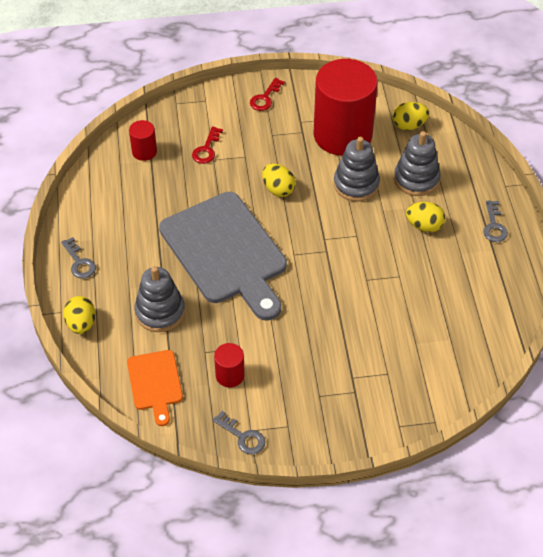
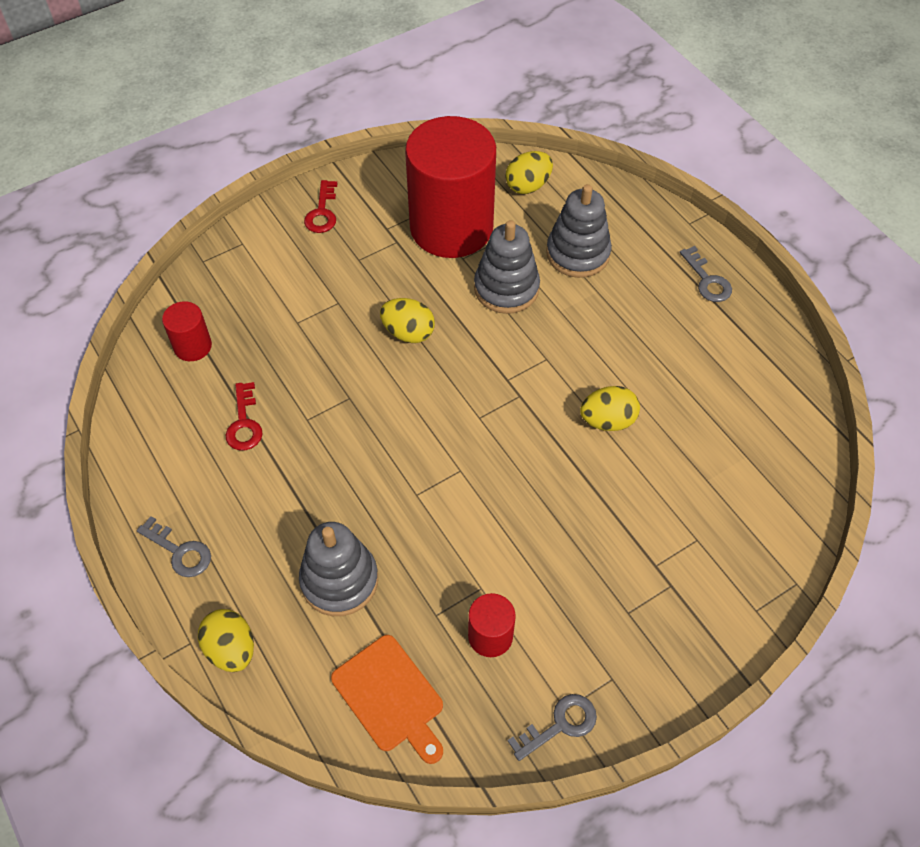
camera: 25 degrees left, 5 degrees up
grey cutting board [159,192,287,321] -> none
red key [192,127,223,164] -> red key moved to [226,382,262,450]
grey key [213,411,265,455] -> grey key turned 45 degrees counterclockwise [508,694,597,761]
yellow egg [406,202,446,232] -> yellow egg moved to [580,386,640,431]

